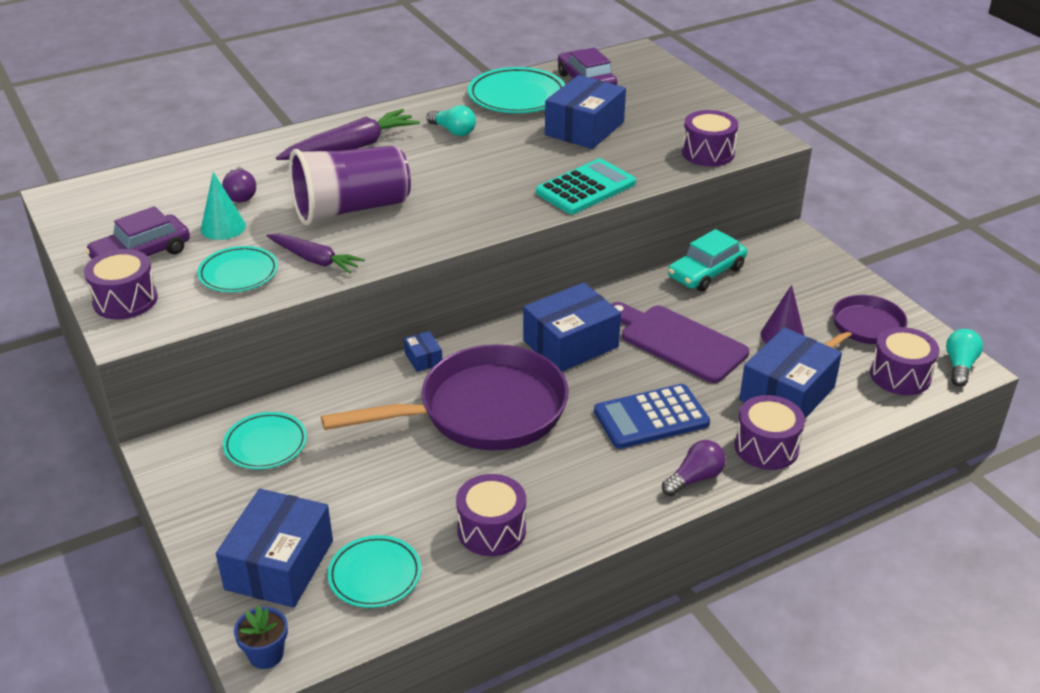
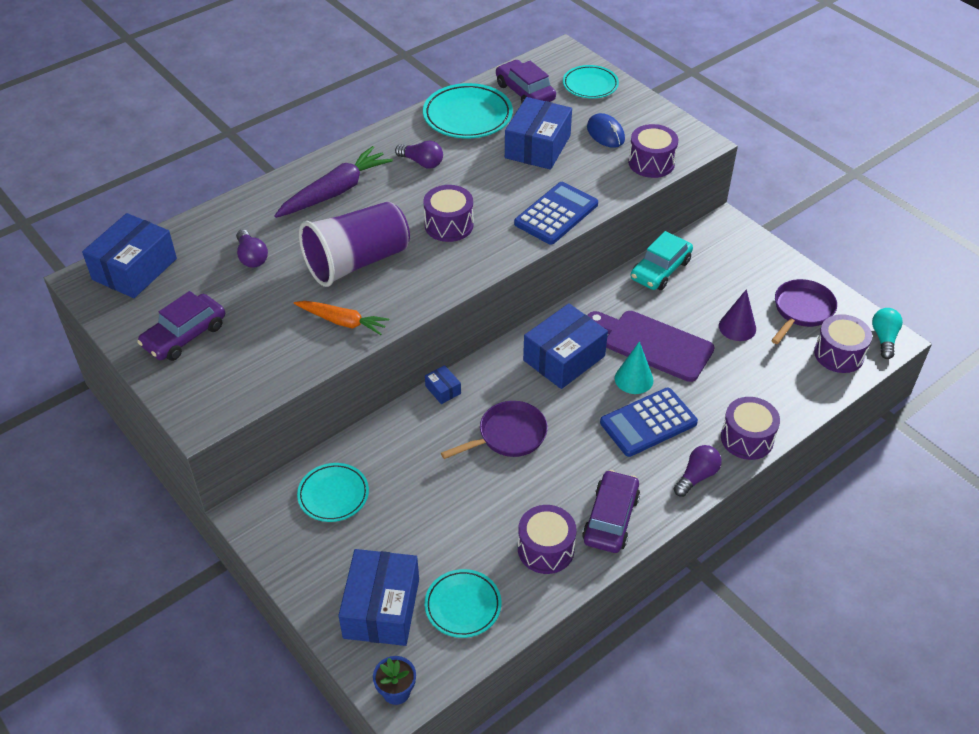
camera: 10 degrees left, 10 degrees up
purple drum [84,249,158,319] -> purple drum moved to [423,185,474,242]
turquoise plate [197,246,278,292] -> turquoise plate moved to [563,65,619,98]
turquoise cone [201,172,246,240] -> turquoise cone moved to [615,341,654,394]
purple carrot [266,234,365,273] -> orange carrot [294,301,389,335]
purple pan [321,344,569,450] -> purple pan [441,401,548,459], size x0.54
turquoise light bulb [427,105,476,136] -> purple light bulb [395,141,443,169]
turquoise calculator [536,158,636,214] -> blue calculator [514,182,598,245]
blue box [739,327,842,419] -> blue box moved to [82,213,177,298]
none -> purple car [582,470,640,553]
none -> blue mouse [587,113,625,148]

